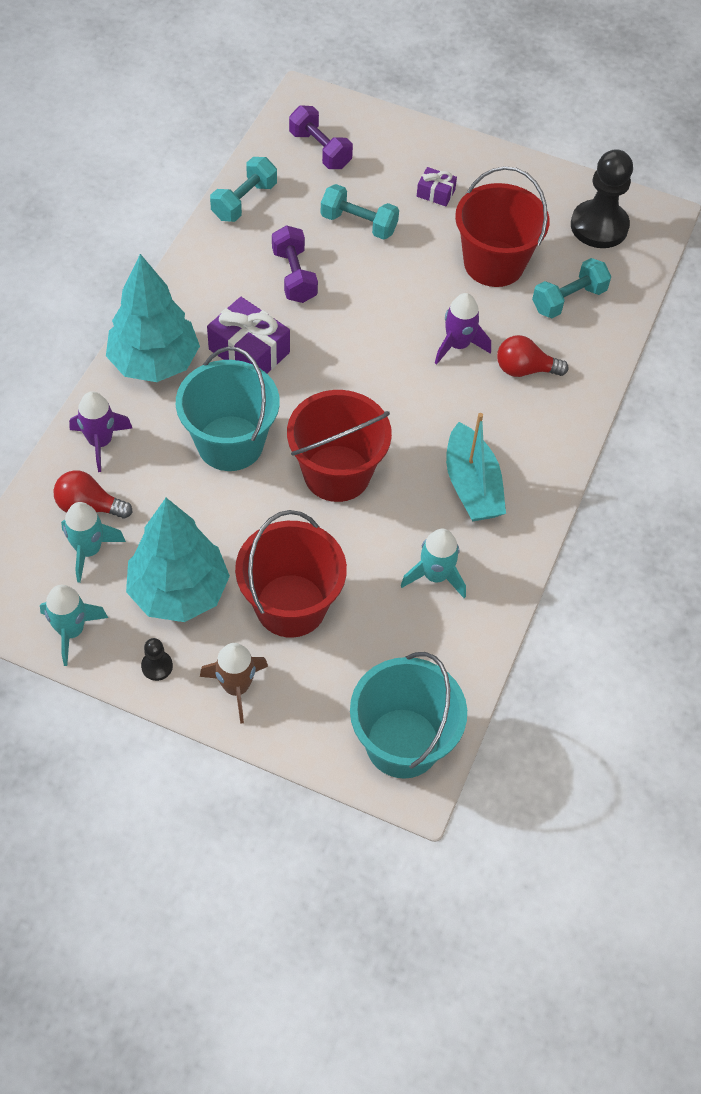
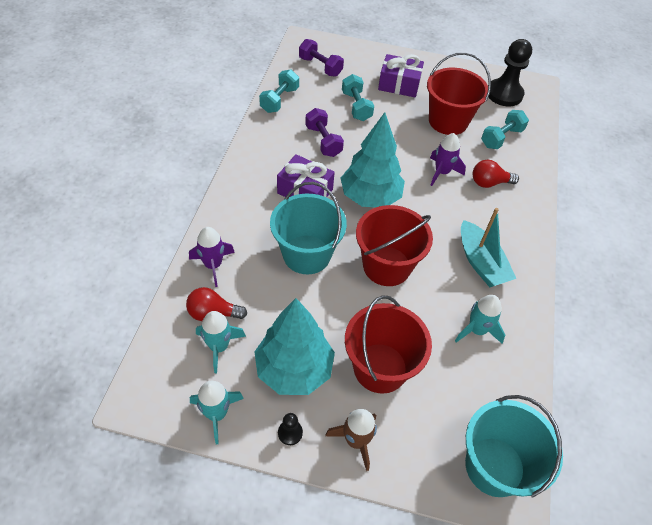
camera: 10 degrees left, 5 degrees down
turquoise tree [106,254,200,382] -> turquoise tree moved to [341,112,405,207]
turquoise dumbbell [321,184,399,240] -> turquoise dumbbell turned 60 degrees clockwise [342,74,374,121]
purple gift [417,167,457,206] -> purple gift [378,54,424,97], size x1.85

